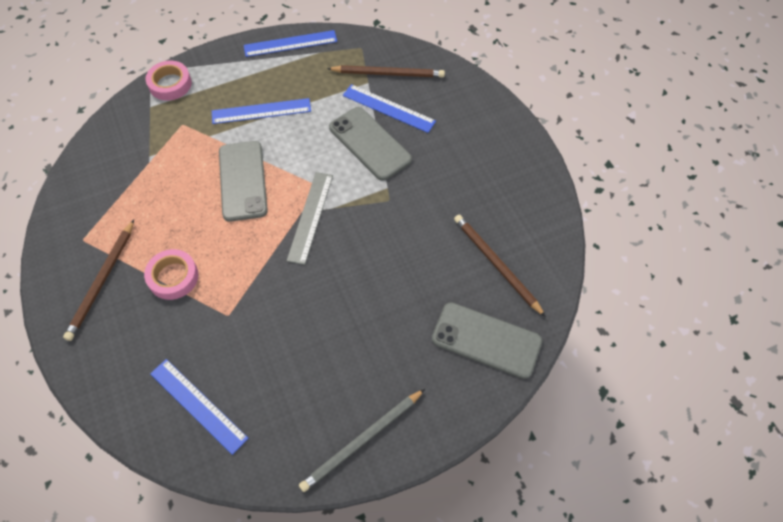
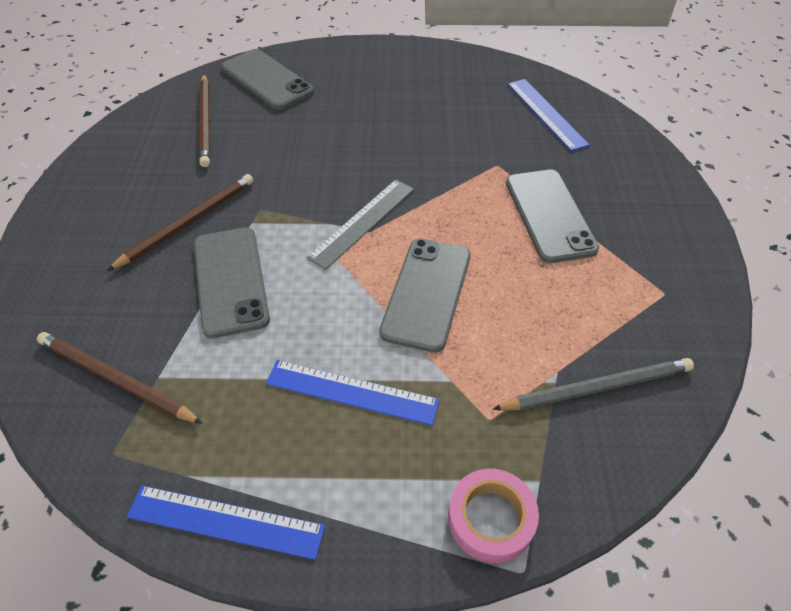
camera: 155 degrees left, 10 degrees down
brown pencil [63,220,134,341] -> brown pencil moved to [107,174,253,271]
pink tape [144,249,198,300] -> grey phone [506,170,599,263]
grey pencil [299,389,425,492] -> grey pencil moved to [492,358,694,410]
blue ruler [343,84,436,133] -> none

